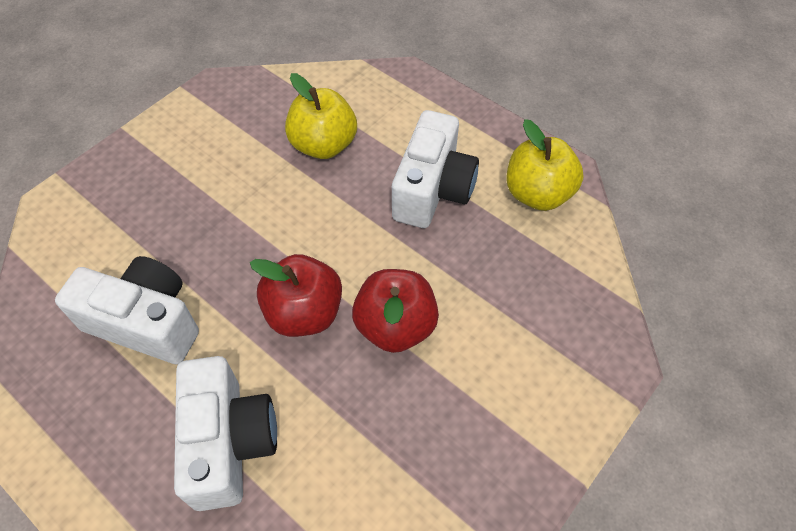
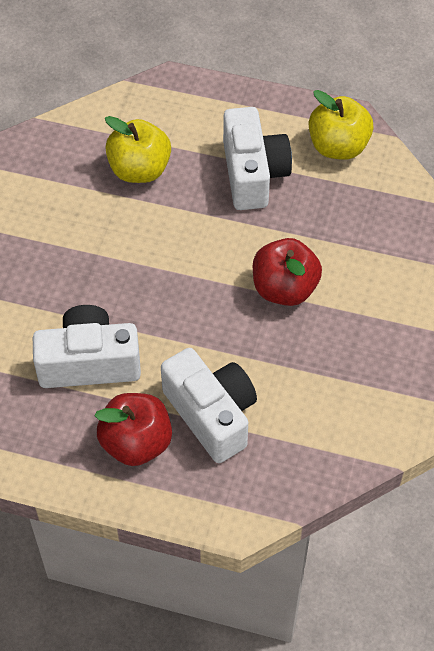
camera: 25 degrees left, 0 degrees up
red apple [250,254,342,337] -> red apple moved to [95,393,172,466]

